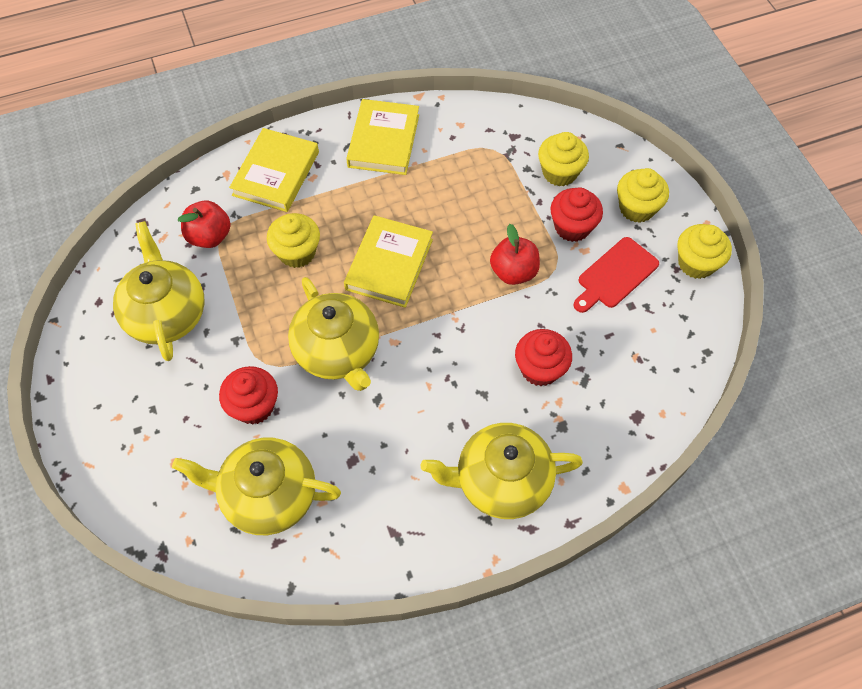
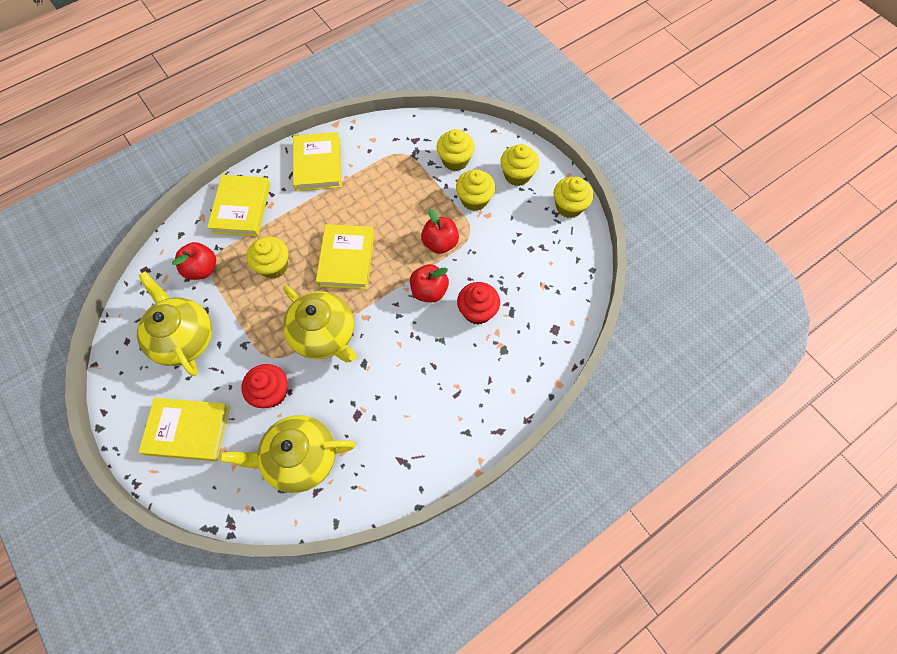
camera: 15 degrees left, 5 degrees up
yellow teapot [421,423,583,519] -> none
red cupcake [550,188,603,242] -> yellow cupcake [456,169,495,211]
red cutting board [573,237,659,313] -> none
none -> yellow book [139,398,230,461]
none -> red apple [410,264,449,302]

